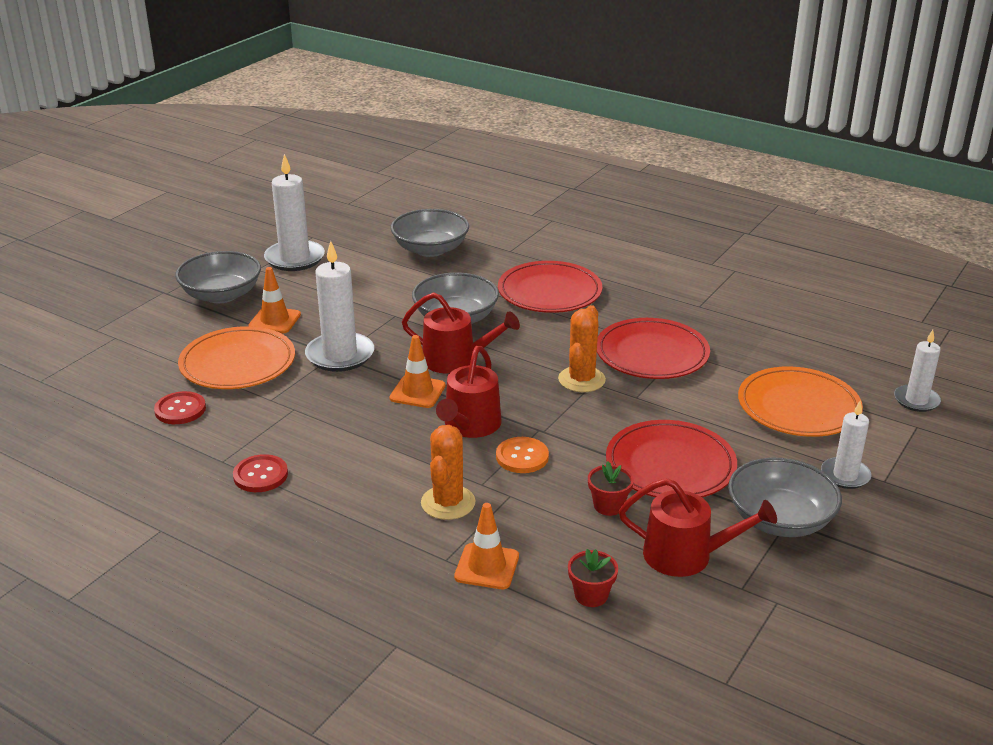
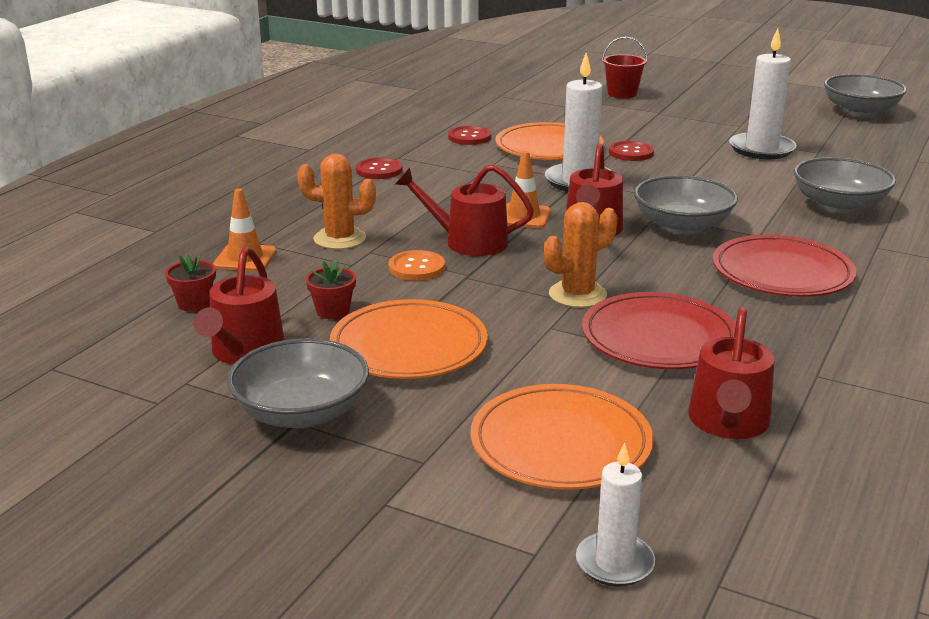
camera: 85 degrees right, 5 degrees down
grey bowl [175,251,261,303] -> grey bowl moved to [824,74,907,116]
orange traffic cone [248,267,301,334] -> red button [609,141,654,161]
orange cactus [558,305,606,392] -> orange cactus turned 45 degrees counterclockwise [544,202,618,308]
red plate [606,420,737,497] -> orange plate [330,299,488,379]
white candle [821,401,872,489] -> none
none -> red bucket [602,37,648,99]
none -> red watering can [688,307,775,439]

